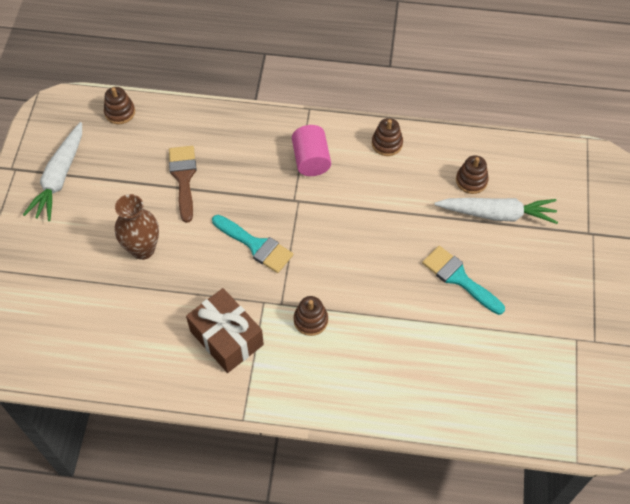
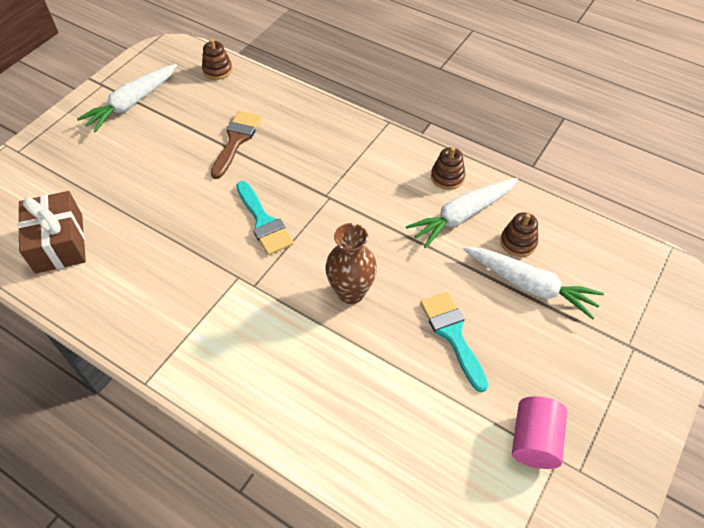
camera: 25 degrees right, 5 degrees down
brown vase [115,194,159,260] -> brown vase moved to [325,223,377,304]
brown gift [186,288,264,373] -> brown gift moved to [18,191,86,274]
pink cylinder [292,125,331,176] -> pink cylinder moved to [512,396,567,469]
brown stacking toy [294,296,328,336] -> none
none -> white carrot [406,178,518,248]

